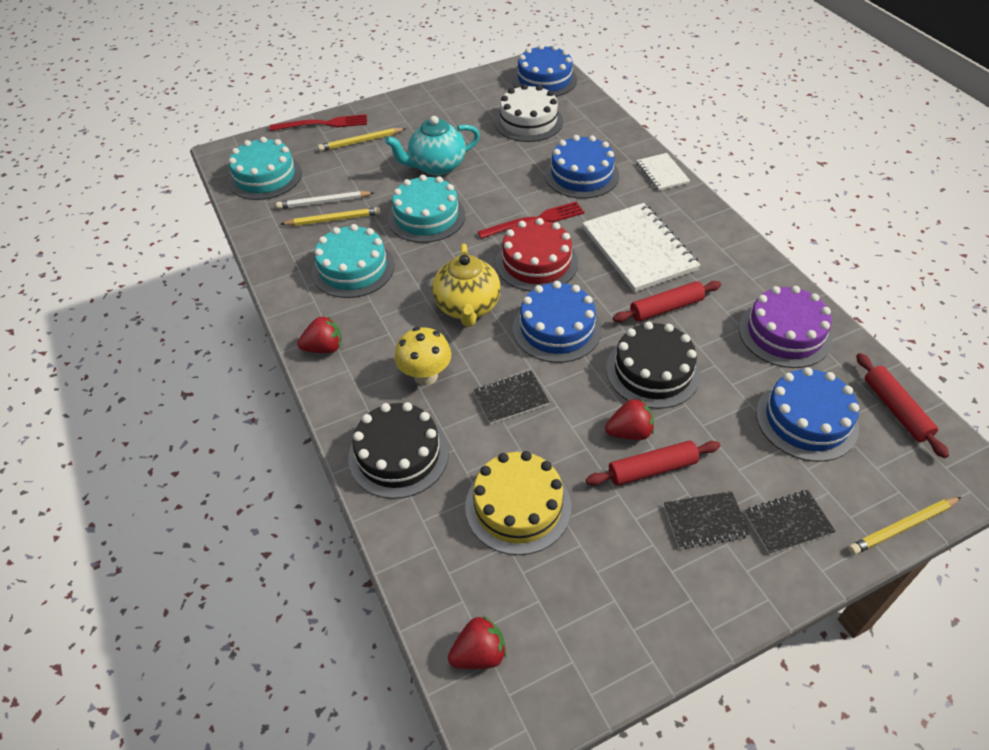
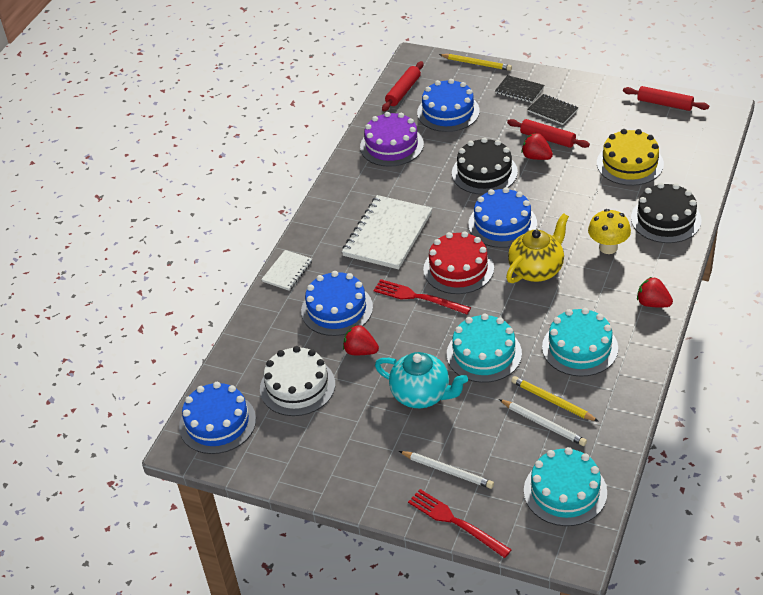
camera: 130 degrees left, 5 degrees down
yellow pencil [318,128,406,151] -> white pencil [399,451,494,489]
red strawberry [448,616,506,669] -> red strawberry moved to [343,325,379,355]
black notebook [474,371,549,424] -> none
red rolling pin [613,281,721,322] -> red rolling pin moved to [623,86,709,111]

